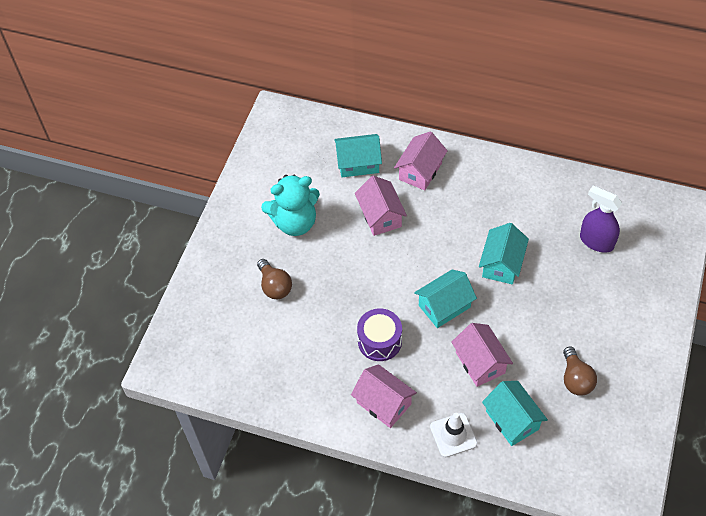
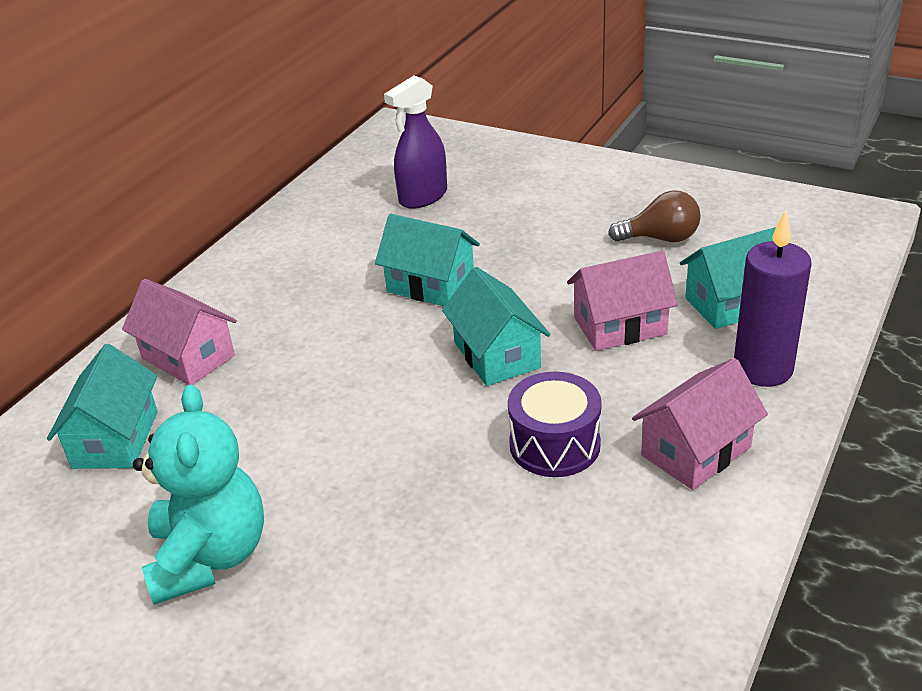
camera: 80 degrees left, 20 degrees down
brown light bulb [257,259,292,299] -> none
pink house [355,176,407,236] -> none
white traffic cone [430,413,478,457] -> purple candle [734,210,812,387]

